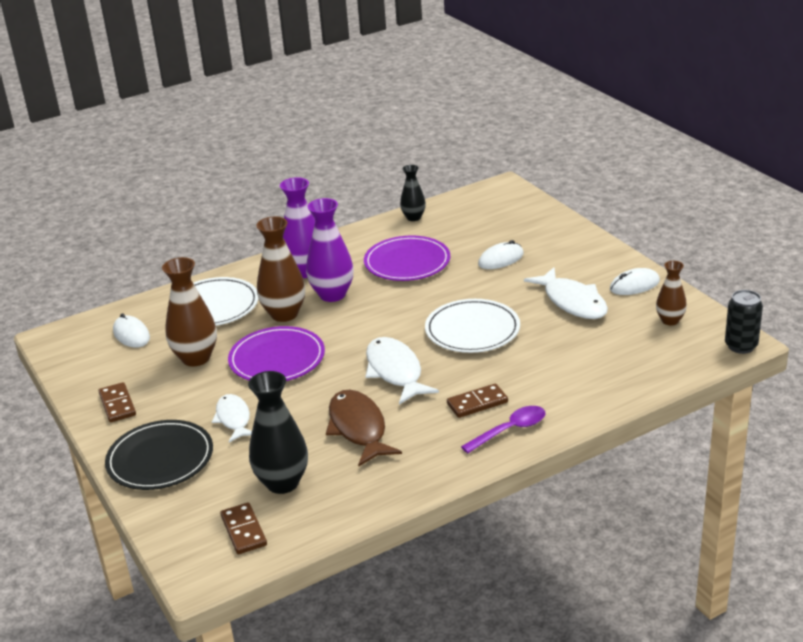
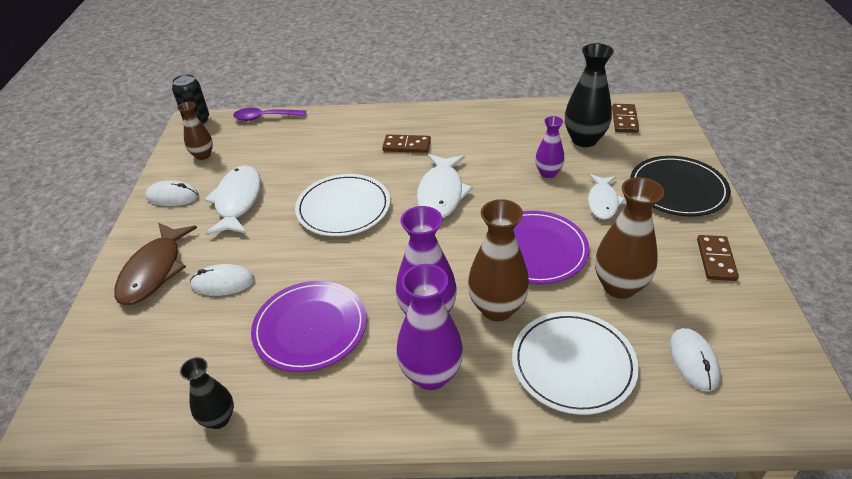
camera: 150 degrees left, 10 degrees up
brown fish [326,390,402,467] -> brown fish moved to [114,223,197,305]
purple spoon [461,406,545,453] -> purple spoon moved to [233,108,306,121]
none -> purple vase [535,116,565,178]

